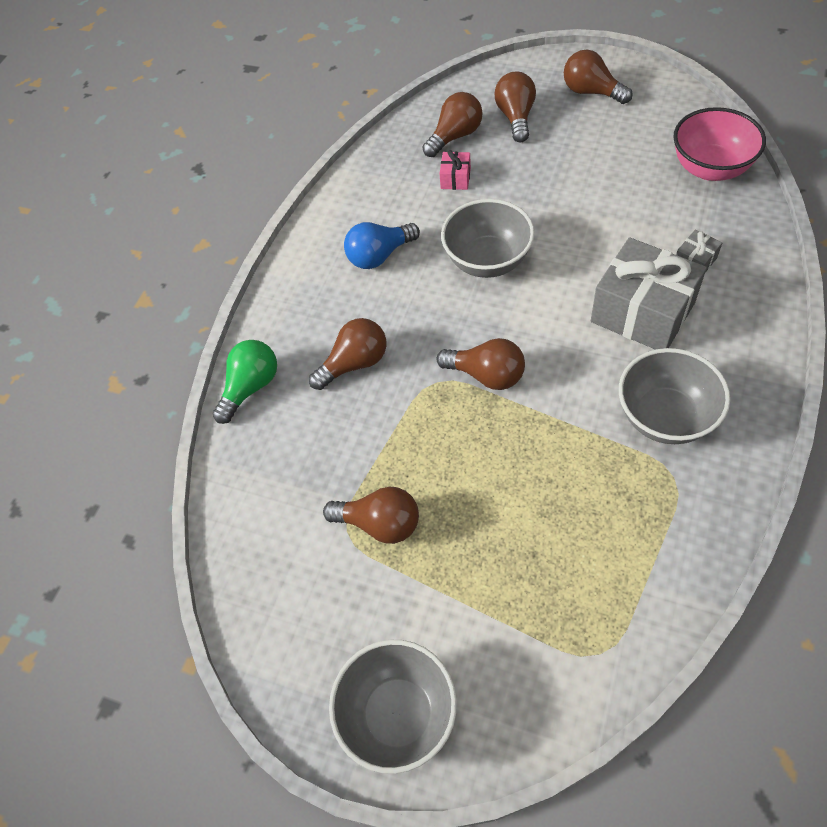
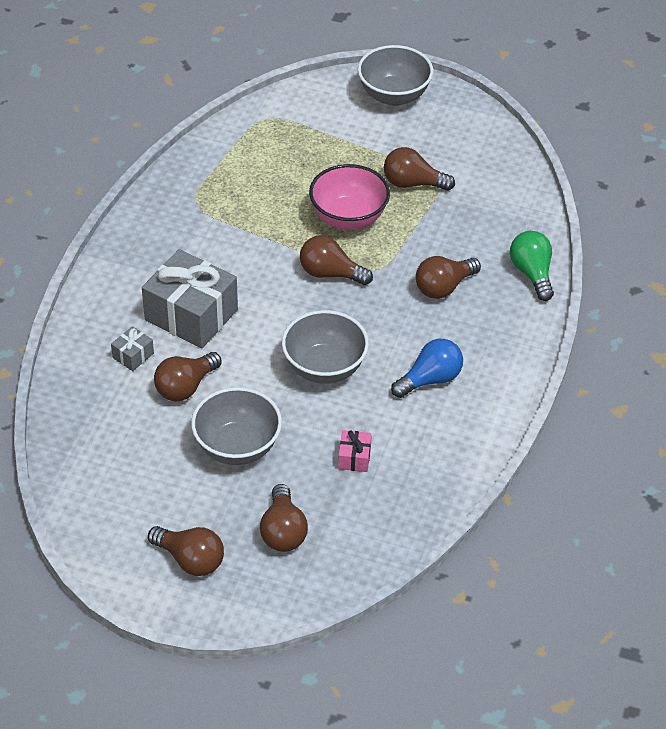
camera: 170 degrees right, 10 degrees down
green light bulb [213,340,277,424] -> green light bulb turned 135 degrees clockwise [510,231,554,301]
brown light bulb [423,92,483,157] -> brown light bulb moved to [154,352,222,401]
grey bowl [619,348,730,444] -> grey bowl moved to [191,387,282,465]
pink bowl [673,107,766,181] -> pink bowl moved to [309,164,390,230]

